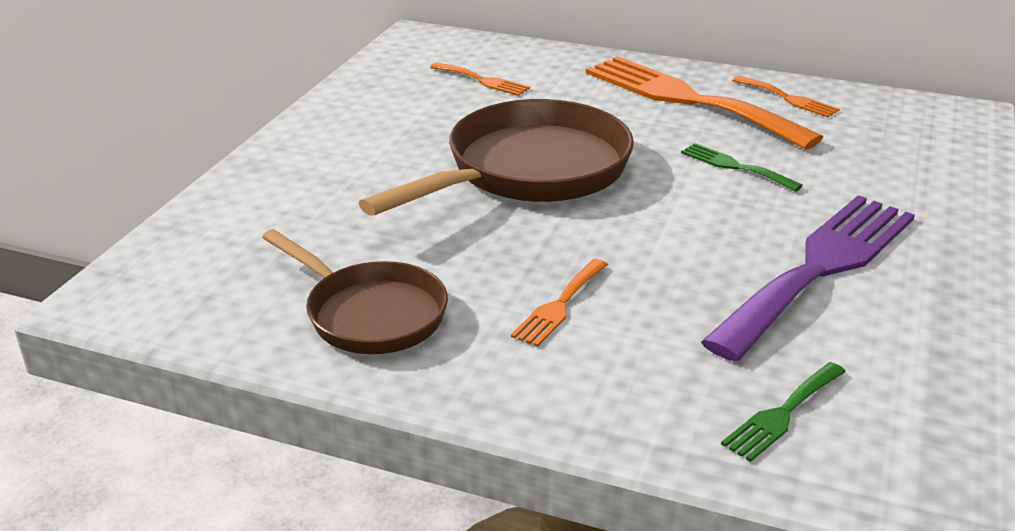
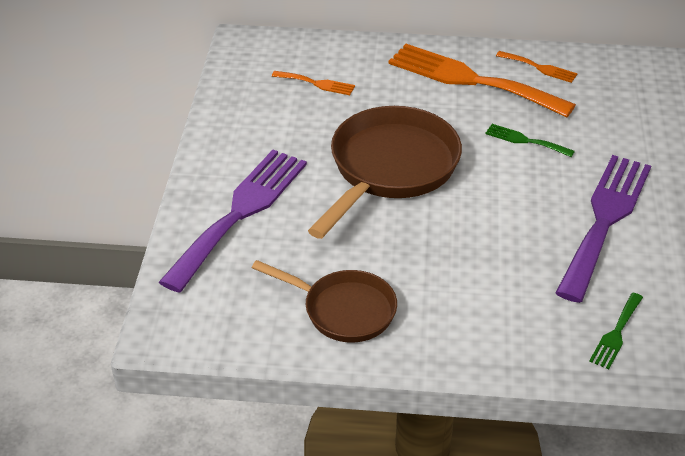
camera: 15 degrees left, 10 degrees up
orange fork [511,259,608,347] -> none
none -> purple fork [159,150,307,293]

